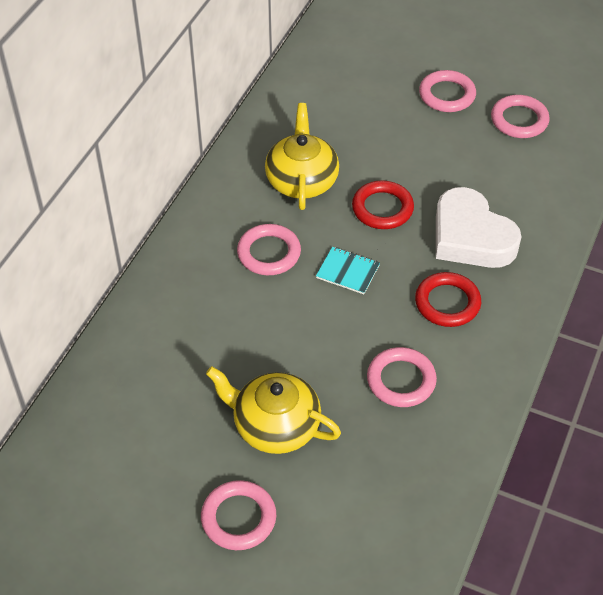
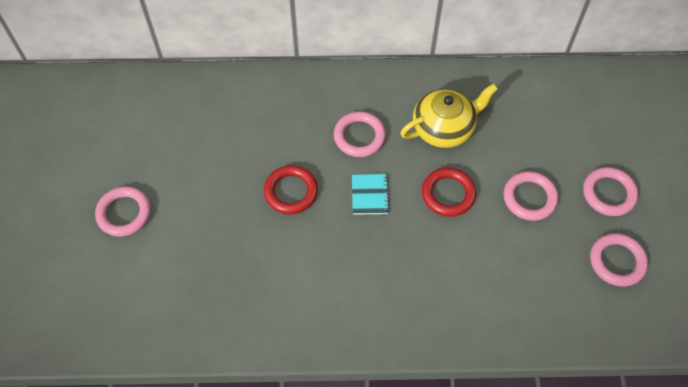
camera: 65 degrees right, 10 degrees up
yellow teapot [206,366,341,454] -> none
pink ring [367,347,437,407] -> pink ring moved to [504,171,558,221]
red ring [415,272,481,327] -> red ring moved to [264,165,318,214]
white heart [436,187,521,268] -> none

